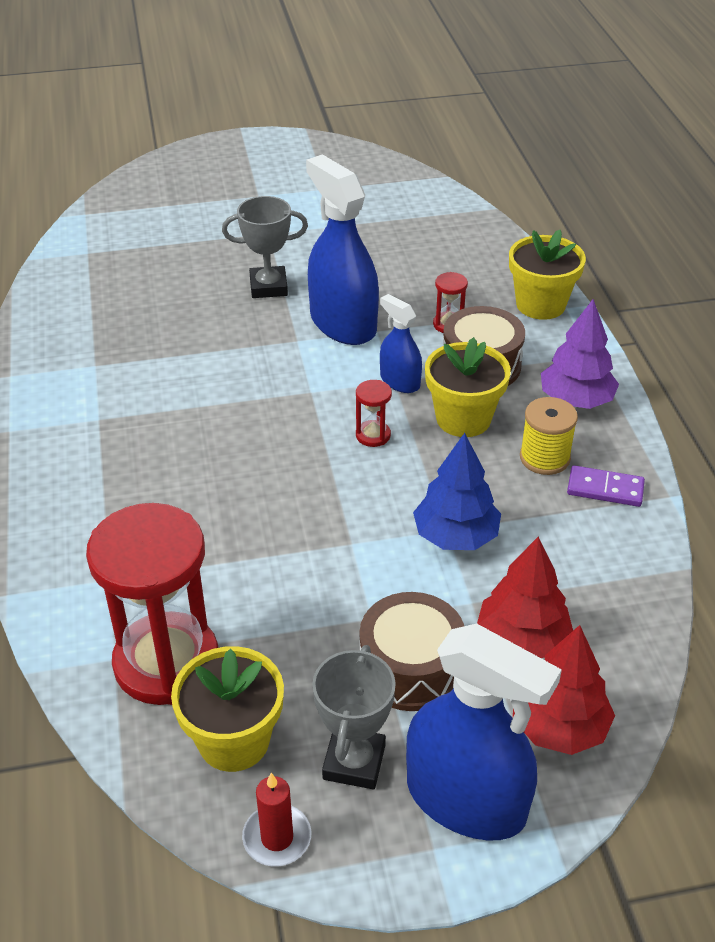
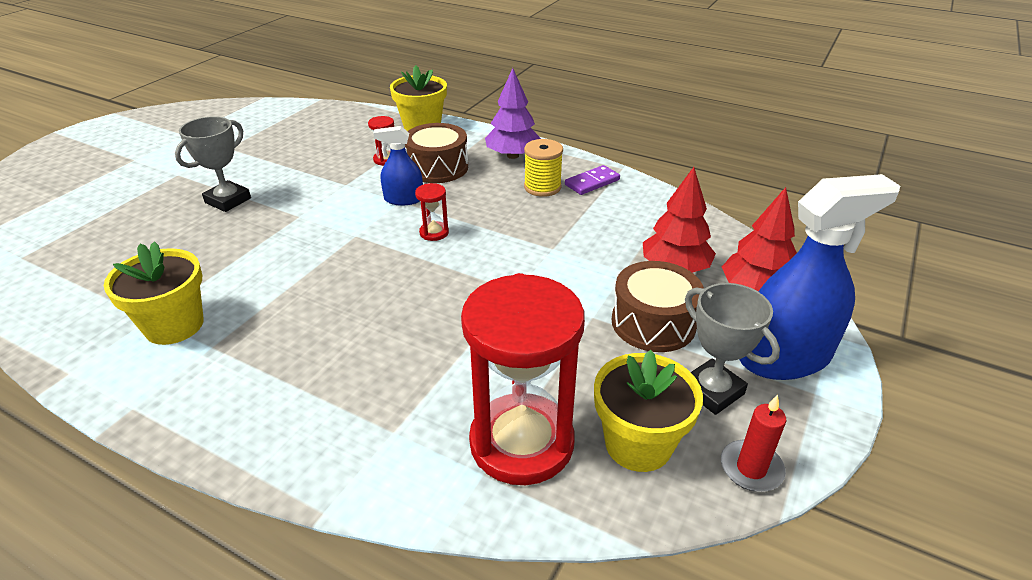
camera: 50 degrees left, 5 degrees down
blue spray bottle [306,154,379,345] -> none
blue tree [413,433,501,550] -> none
yellow flower pot [425,337,511,437] -> yellow flower pot moved to [104,241,204,345]

